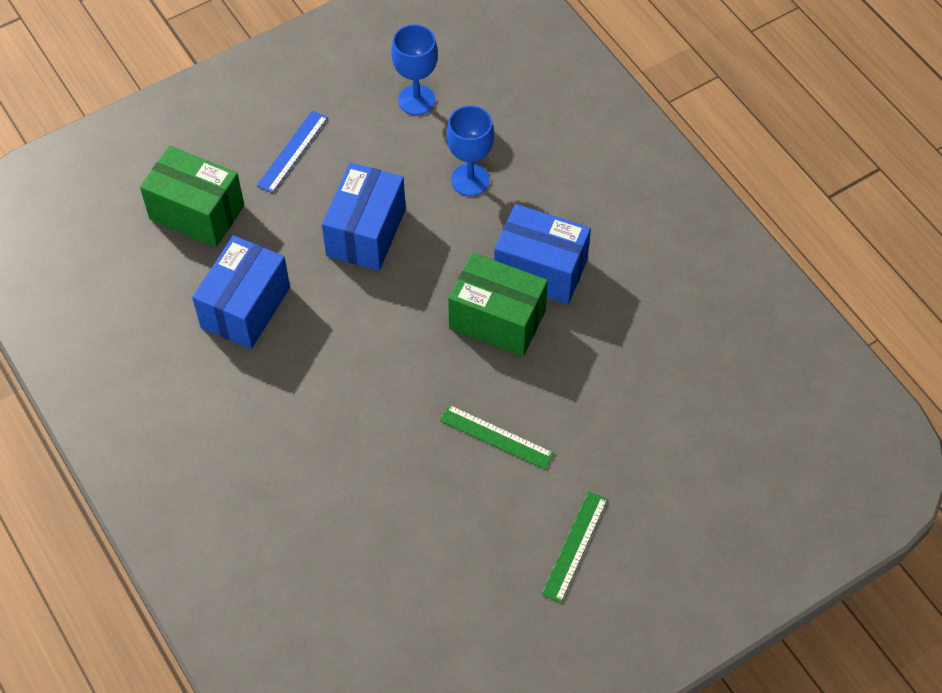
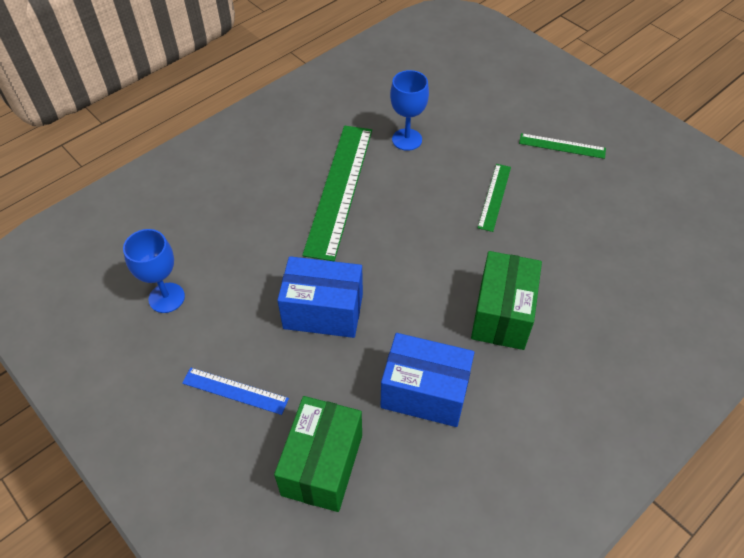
camera: 100 degrees left, 5 degrees down
blue goblet [446,105,494,196] -> blue goblet moved to [390,70,429,151]
green box [448,253,548,356] -> green box moved to [471,251,542,350]
blue box [494,204,591,304] -> green ruler [302,126,372,261]

